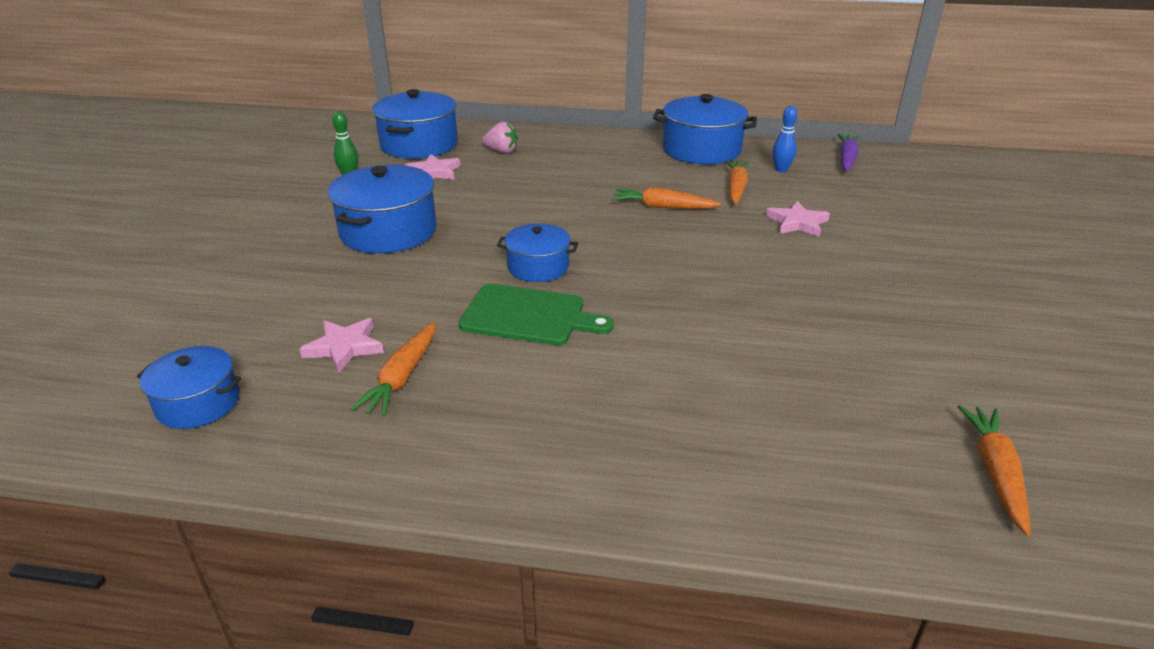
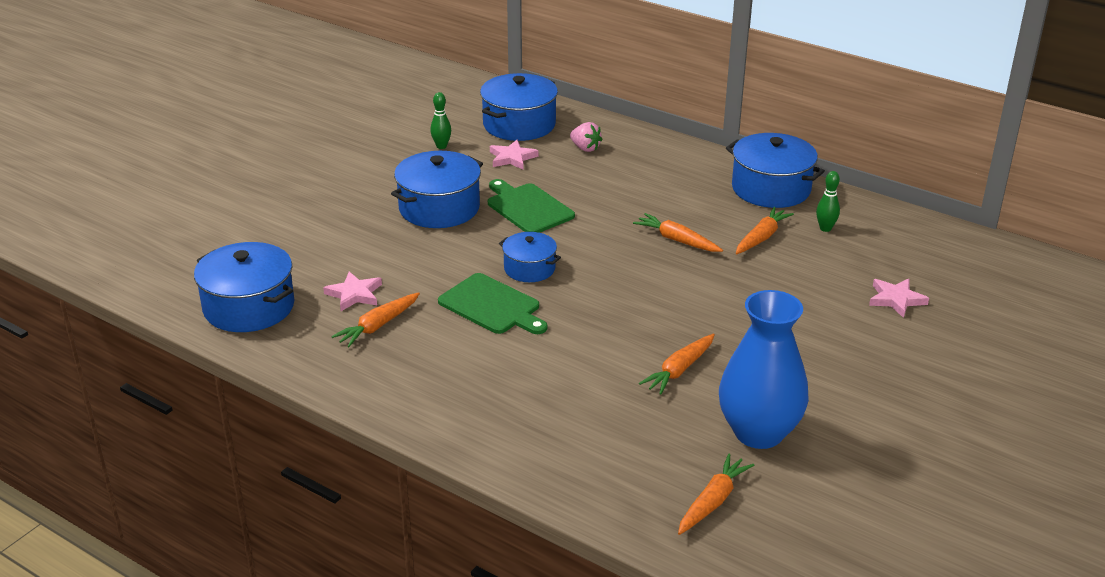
camera: 25 degrees right, 0 degrees up
blue pot [137,346,241,429] -> blue pot [194,242,295,332], size x1.68
pink star [766,201,830,237] -> pink star moved to [869,278,929,318]
blue bowling pin [773,106,798,173] -> green bowling pin [816,171,840,232]
purple carrot [837,134,860,172] -> none
none -> green cutting board [488,179,575,233]
none -> orange carrot [639,334,715,395]
none -> blue vase [719,290,809,449]

